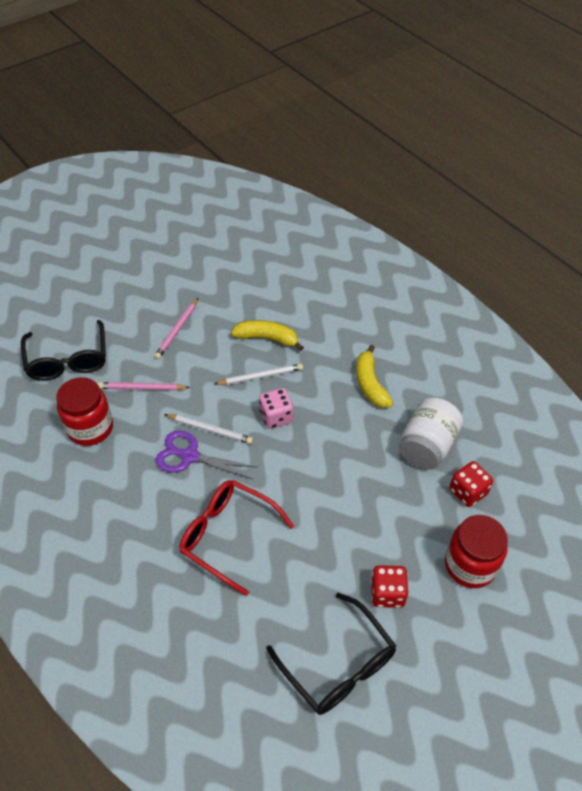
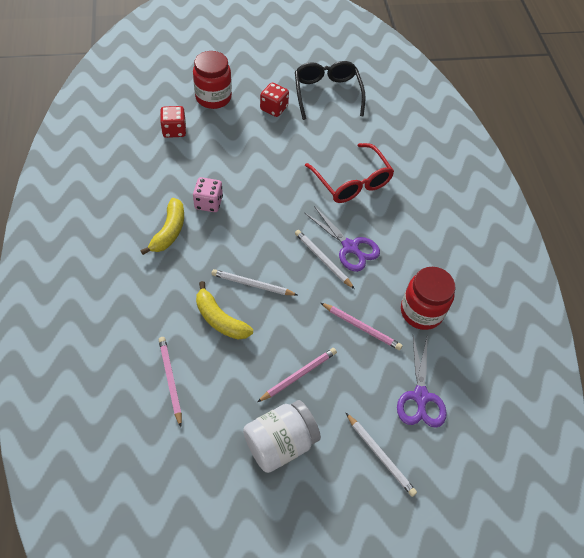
camera: 155 degrees left, 5 degrees up
black glasses [21,320,106,381] -> purple scissors [397,336,447,428]
pink dice [259,388,293,429] -> pink dice moved to [193,177,223,212]
white jar [399,397,463,470] -> white jar moved to [243,400,321,473]
none -> pink pencil [159,337,182,427]
none -> white pencil [346,413,417,497]

